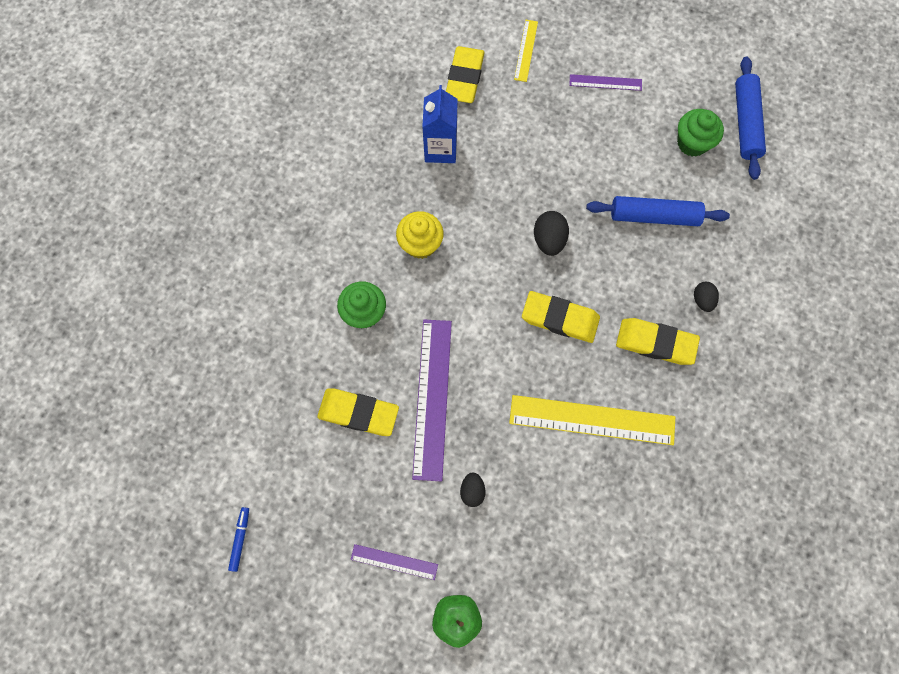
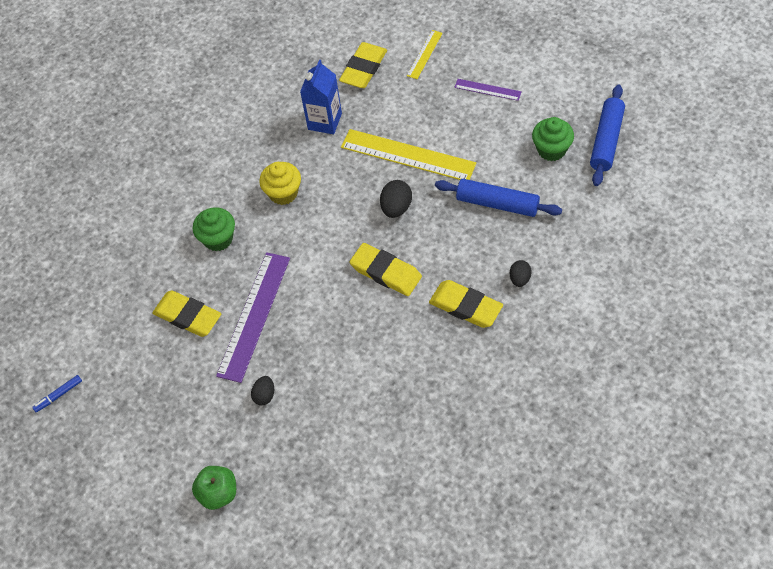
camera: 20 degrees right, 15 degrees down
blue marker [228,507,249,572] -> blue marker turned 150 degrees counterclockwise [32,375,82,412]
purple ruler [351,544,438,580] -> none
yellow ruler [509,395,675,445] -> yellow ruler moved to [341,129,476,180]

